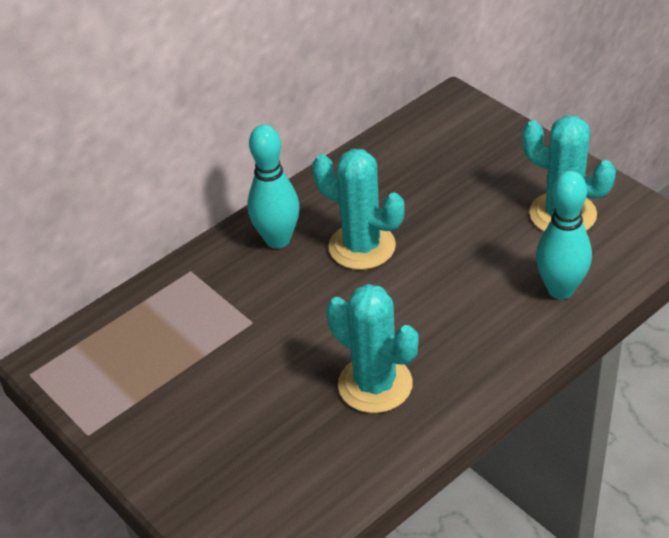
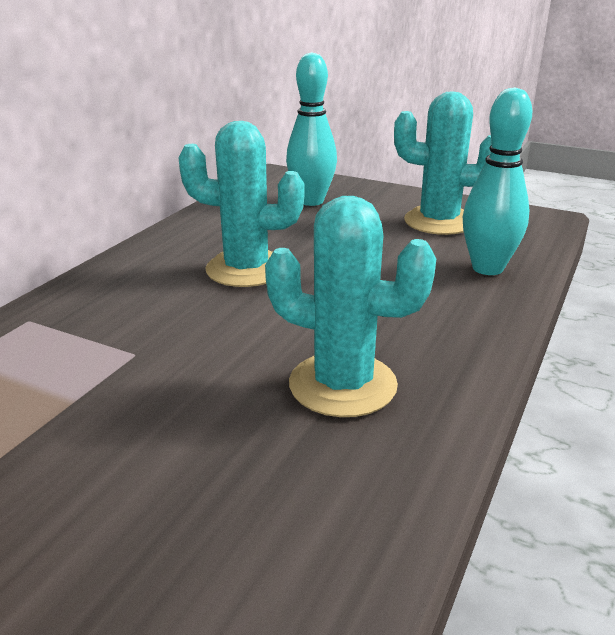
camera: 25 degrees left, 15 degrees down
turquoise bowling pin [248,124,300,249] -> turquoise bowling pin moved to [286,52,337,206]

